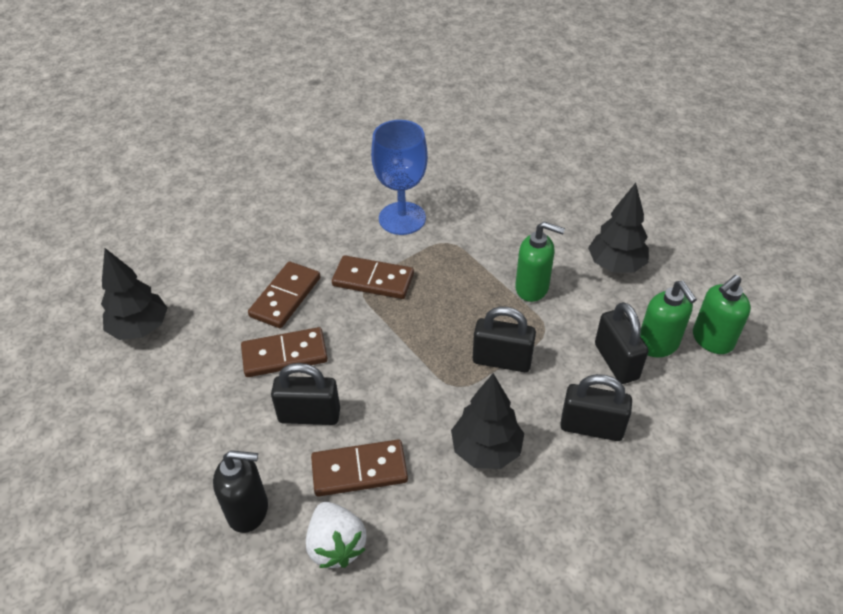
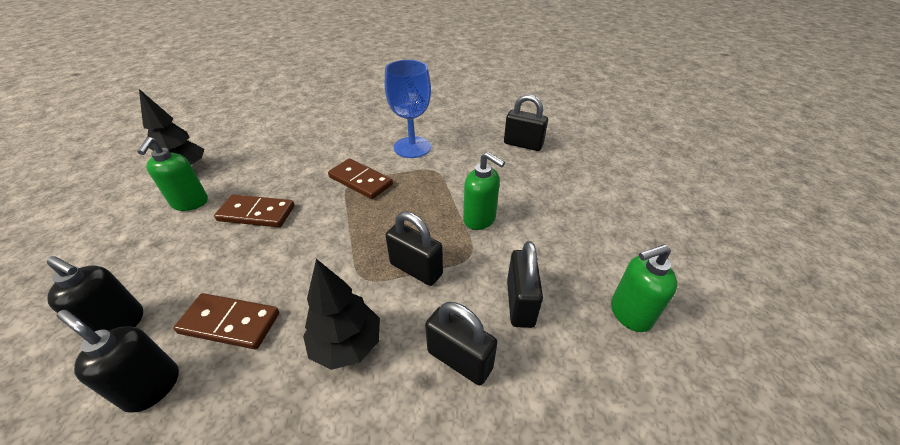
camera: 20 degrees right, 5 degrees down
brown domino [248,261,320,328] -> none
black padlock [271,363,340,425] -> black padlock moved to [504,94,548,151]
white strawberry [306,502,366,568] -> black soap dispenser [57,310,179,413]
black tree [588,183,649,273] -> none
green soap dispenser [640,281,697,357] -> green soap dispenser moved to [138,137,208,211]

